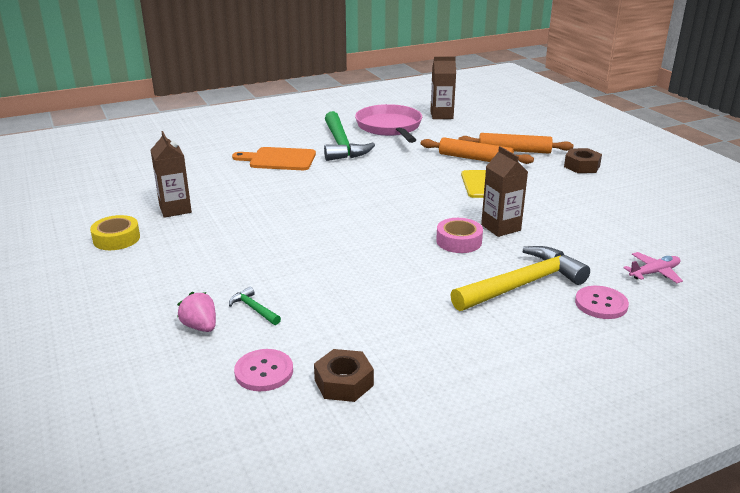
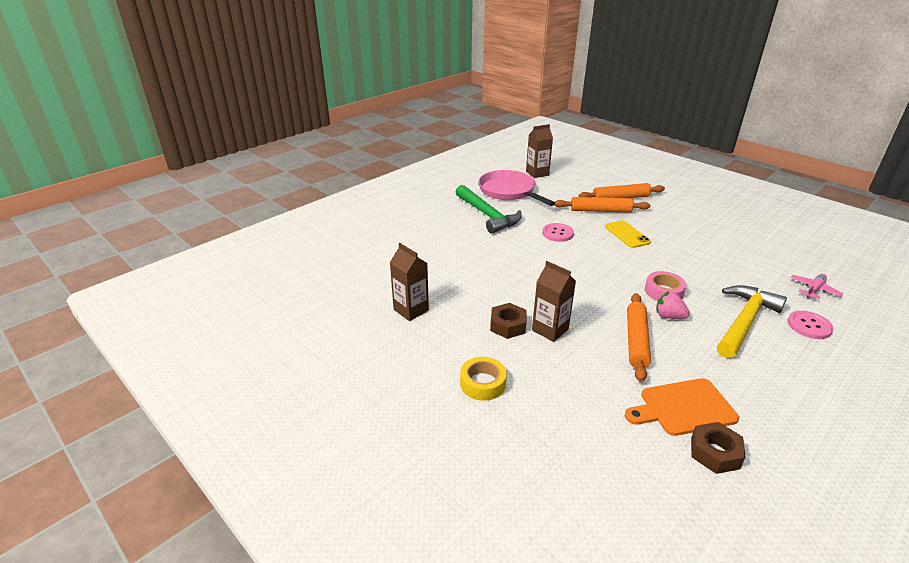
camera: 20 degrees left, 5 degrees up
yellow tape [90,215,140,250] -> yellow tape moved to [460,357,507,401]
pink strawberry [177,292,216,332] -> pink strawberry moved to [656,291,690,319]
green hammer [229,287,281,325] -> none
orange cutting board [232,147,316,170] -> orange cutting board moved to [625,378,739,436]
pink button [234,349,293,391] -> pink button moved to [542,223,574,242]
brown carton [481,146,528,237] -> brown carton moved to [532,261,576,342]
brown nut [564,148,602,173] -> brown nut moved to [490,303,527,339]
none -> orange rolling pin [627,293,651,382]

